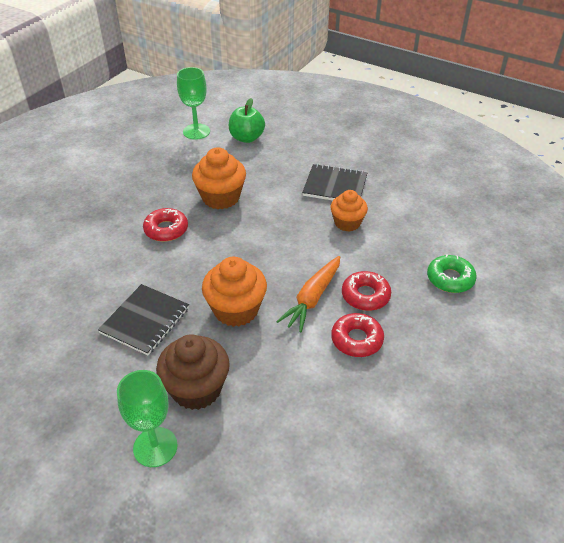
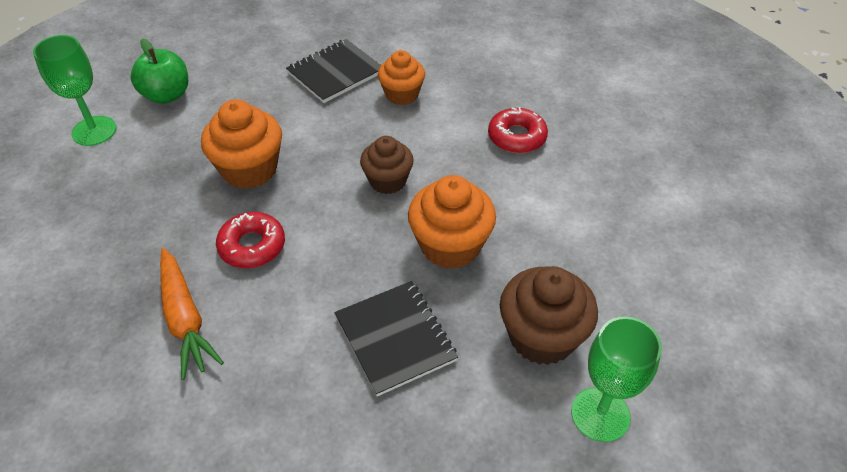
camera: 55 degrees left, 5 degrees up
orange carrot [276,256,340,332] -> orange carrot moved to [160,248,224,380]
red donut [331,313,384,357] -> none
green donut [427,255,477,293] -> none
none -> brown cupcake [360,136,414,194]

